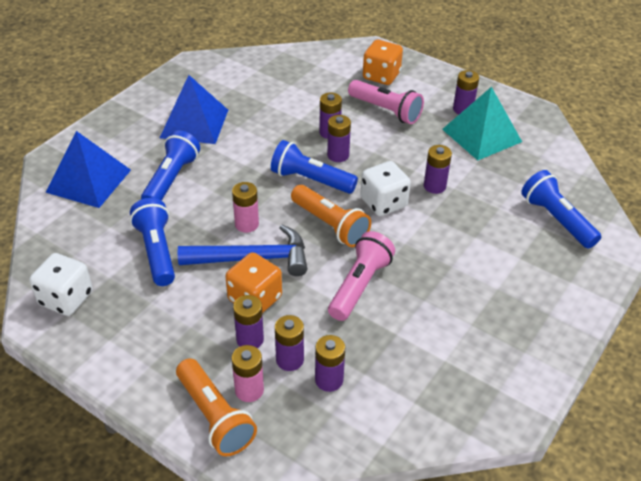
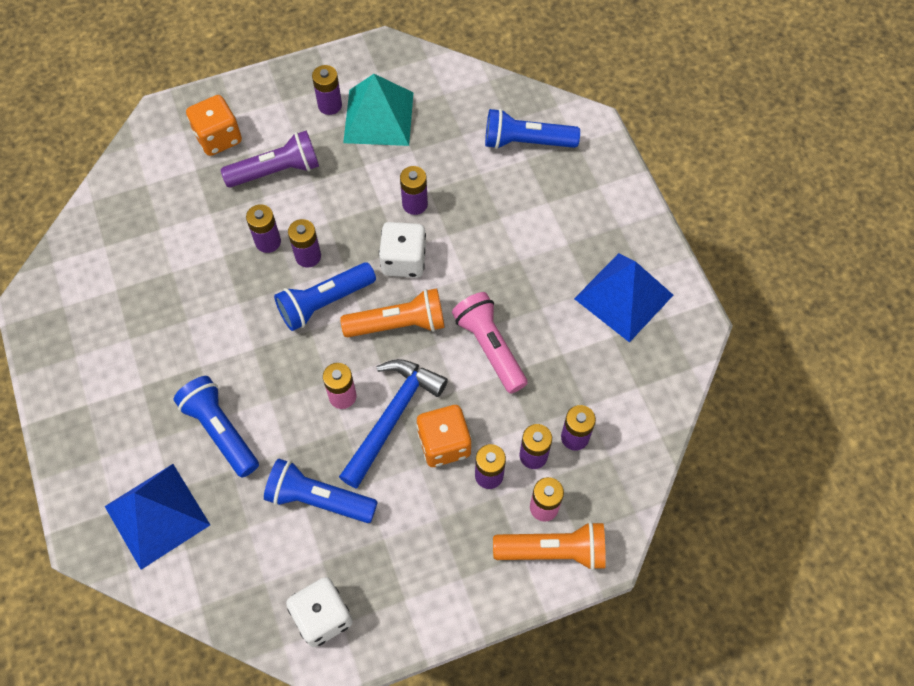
camera: 55 degrees left, 20 degrees up
blue pyramid [160,75,228,144] -> blue pyramid moved to [574,253,673,343]
pink flashlight [348,80,424,124] -> purple flashlight [221,130,319,188]

